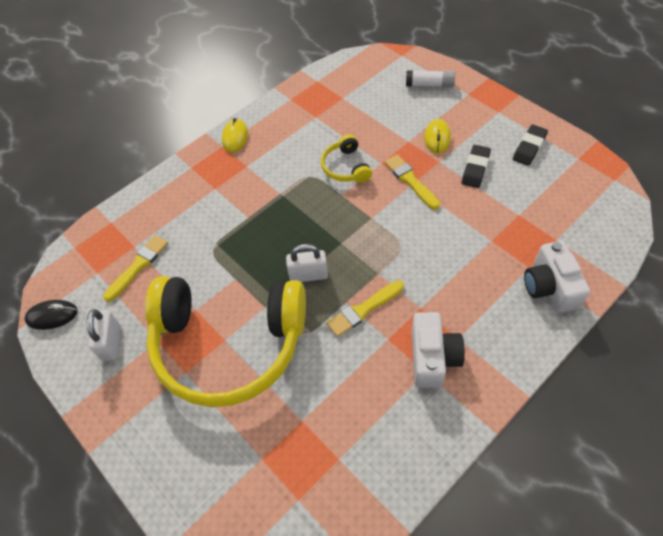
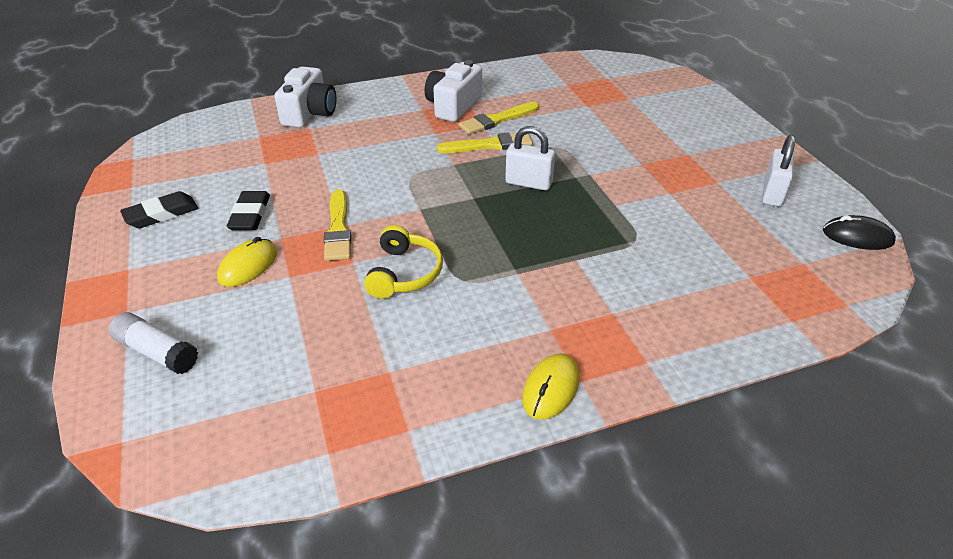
camera: 160 degrees left, 15 degrees down
yellow brush [103,235,168,302] -> yellow brush moved to [459,102,539,134]
yellow headphones [145,276,306,407] -> none
black eraser [462,145,491,188] -> black eraser turned 45 degrees counterclockwise [227,191,270,230]

